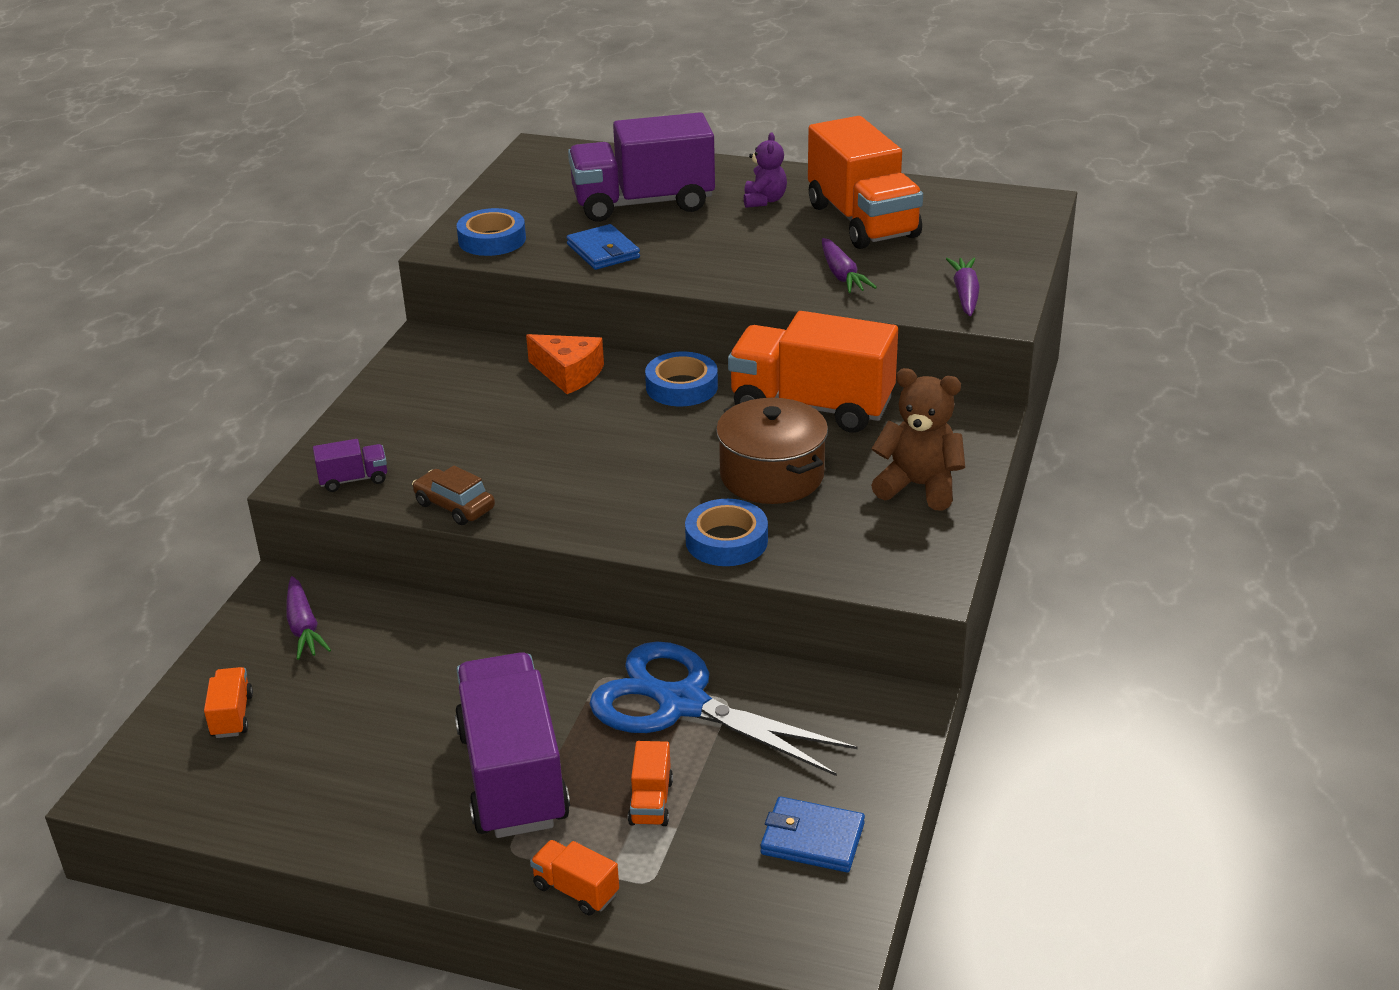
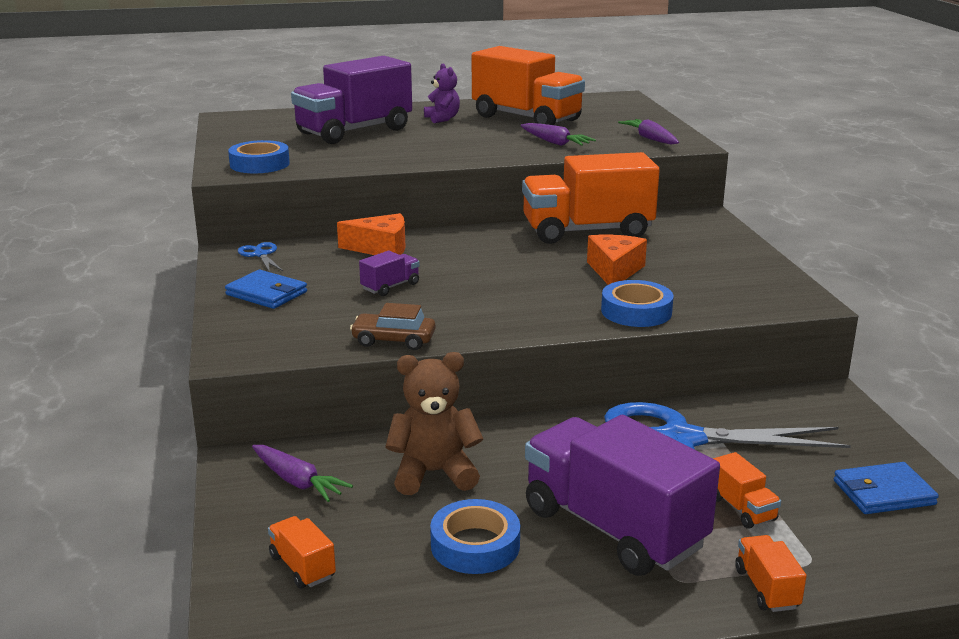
camera: 30 degrees left, 10 degrees down
purple truck [313,439,387,492] -> purple truck moved to [359,251,420,296]
orange truck [530,840,619,915] -> orange truck turned 75 degrees clockwise [735,535,806,612]
blue wallet [566,224,640,270] -> blue wallet moved to [225,270,307,309]
blue tape [645,352,718,406] -> blue tape moved to [430,499,520,574]
brown pot [716,398,828,504] -> orange cheese [587,235,647,285]
brown teddy bear [871,368,965,510] -> brown teddy bear moved to [385,352,483,495]
none -> blue scissors [238,242,283,272]

